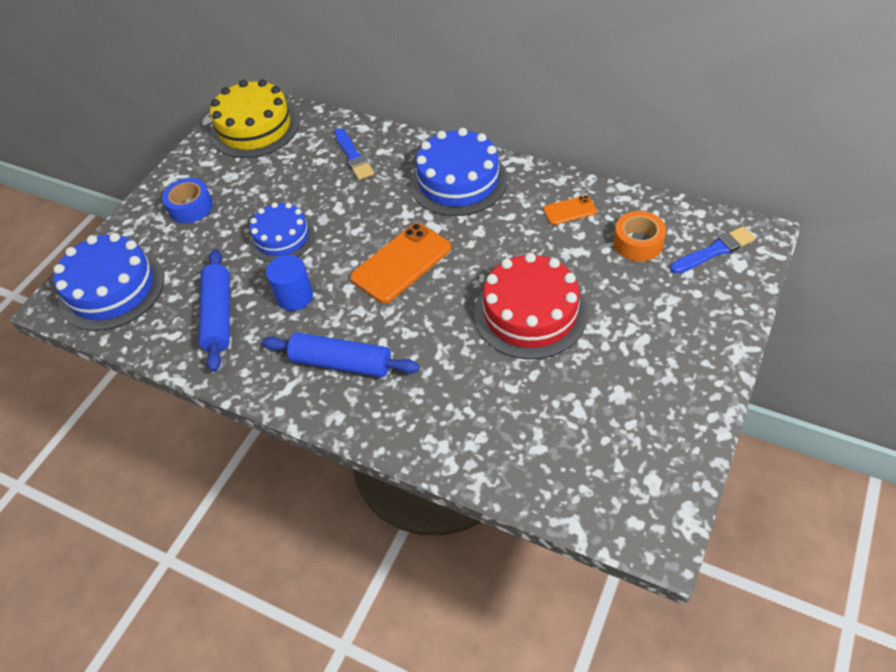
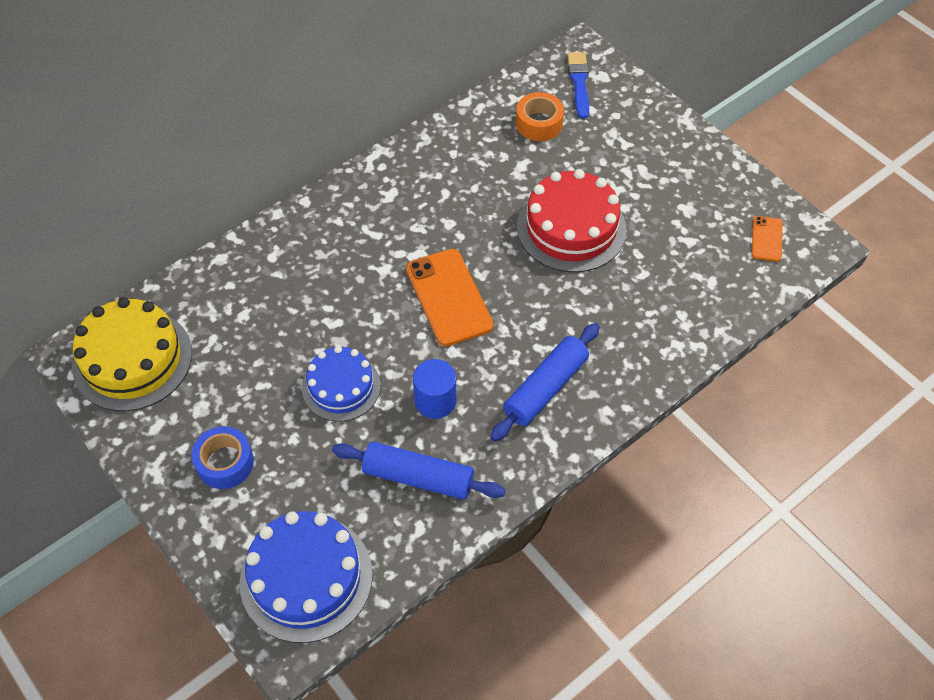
camera: 70 degrees left, 5 degrees up
blue brush [334,128,374,180] -> none
blue cake [410,128,508,216] -> none
orange phone [543,195,597,225] -> orange phone moved to [752,216,782,262]

